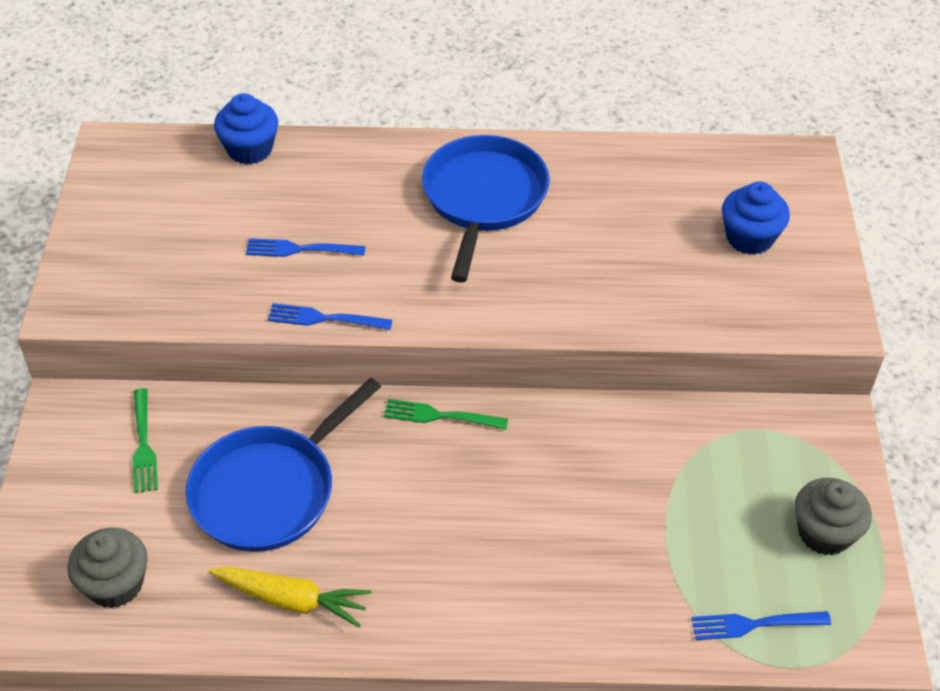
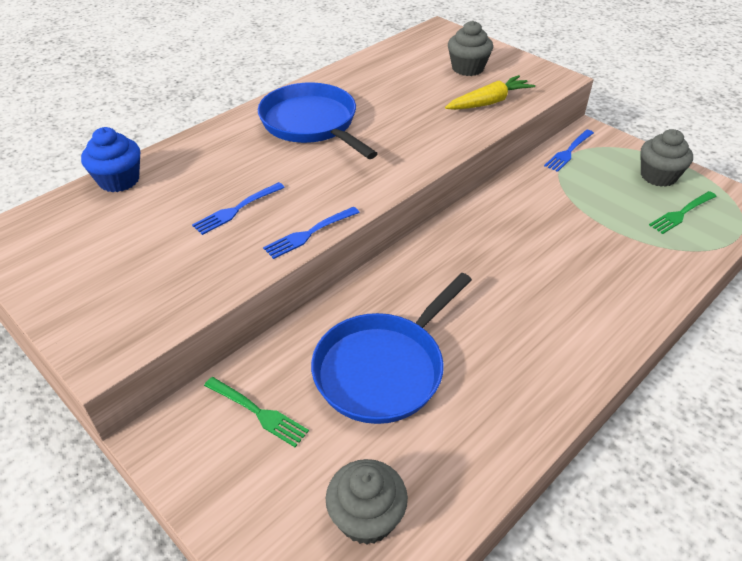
camera: 45 degrees left, 5 degrees down
blue pan [186,378,381,552] -> blue pan turned 45 degrees clockwise [311,273,472,424]
yellow carrot [208,567,372,628] -> yellow carrot moved to [445,75,535,110]
green fork [384,399,508,430] -> green fork moved to [649,191,717,234]
blue fork [691,611,831,640] -> blue fork moved to [544,130,594,172]
blue cupcake [722,182,790,255] -> grey cupcake [448,21,493,76]

